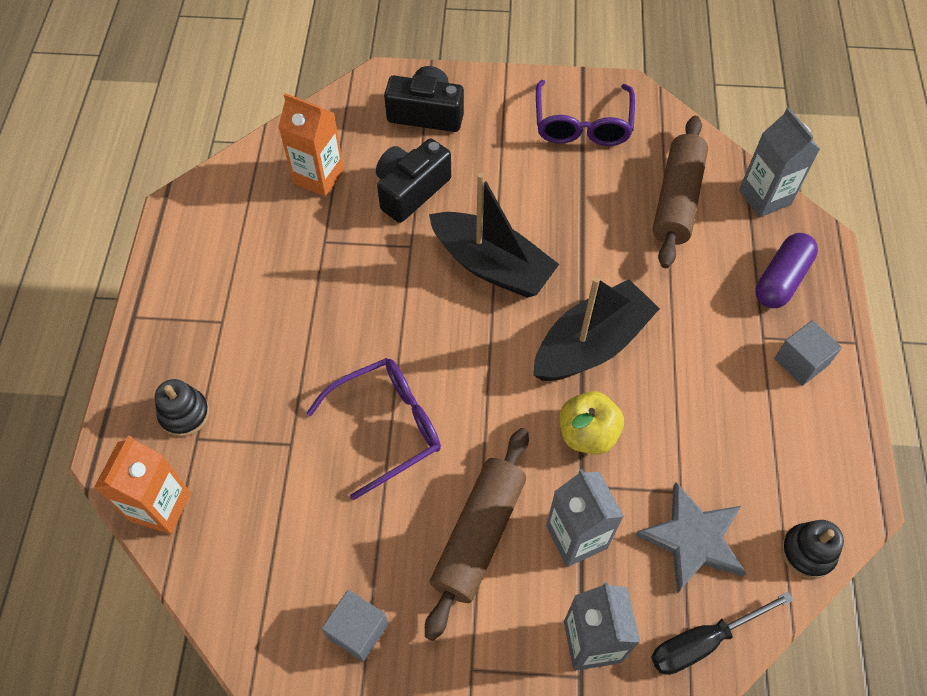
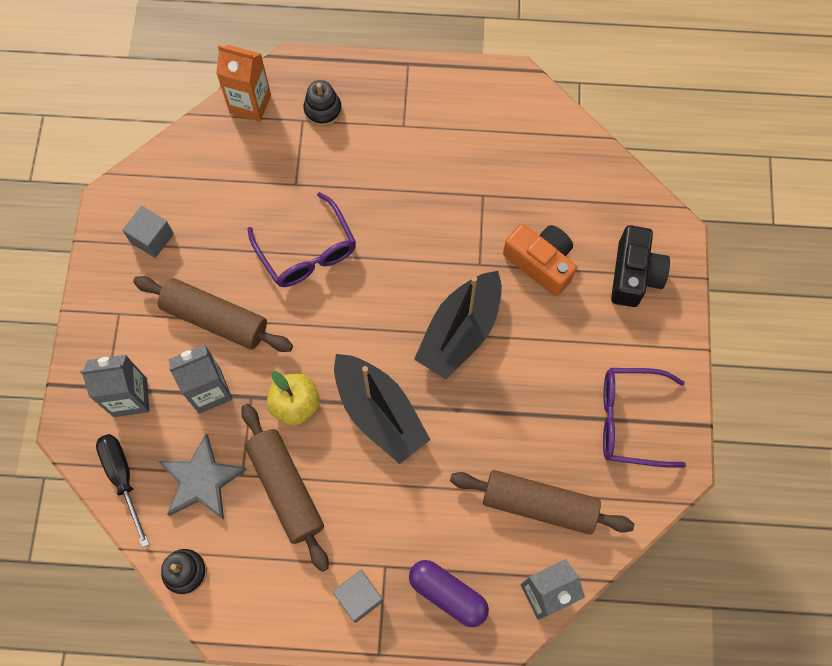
camera: 90 degrees right, 10 degrees up
orange carton [278,93,344,197] -> none
black camera [376,139,451,223] -> orange camera [503,224,577,296]
none -> brown rolling pin [241,404,329,572]

